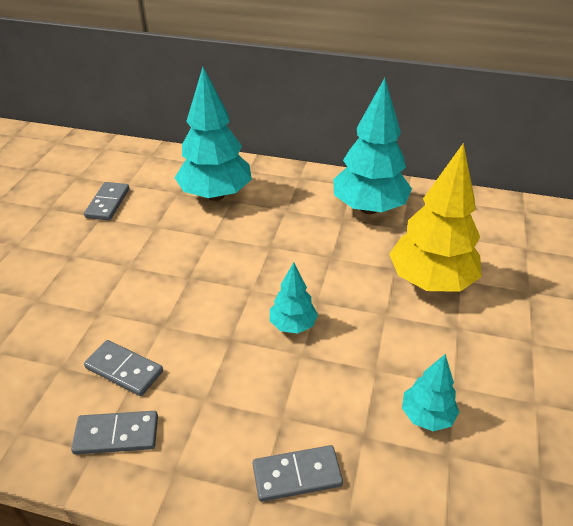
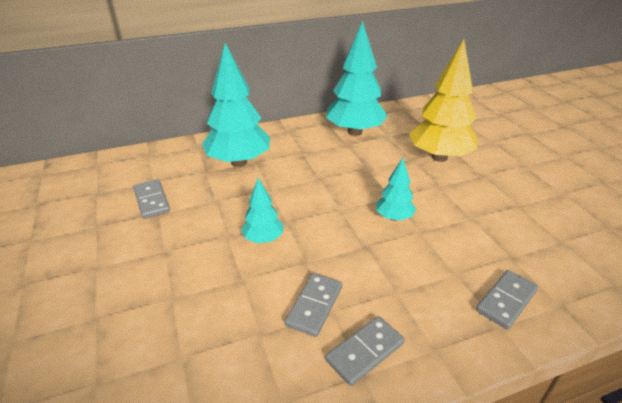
camera: 35 degrees left, 5 degrees down
grey domino [84,340,163,396] -> grey domino turned 60 degrees counterclockwise [285,273,342,337]
turquoise tree [402,354,459,431] -> turquoise tree moved to [241,178,283,243]

